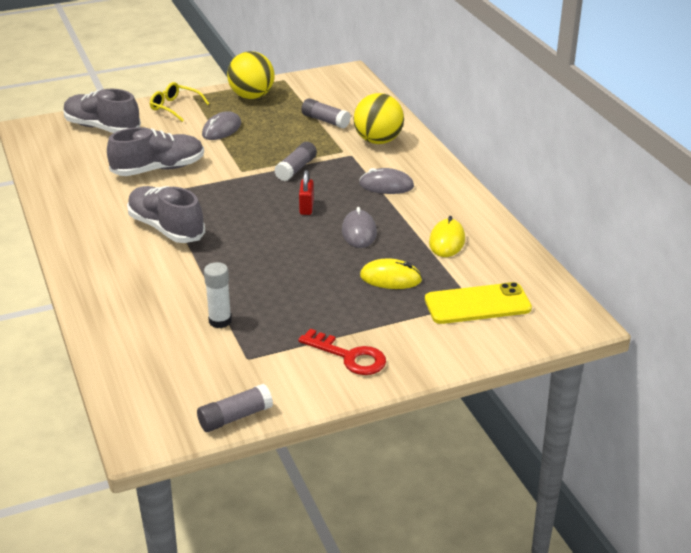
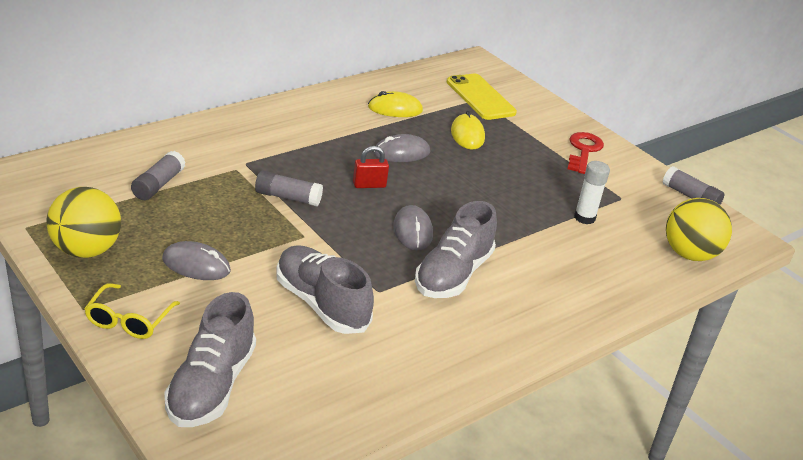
camera: 110 degrees left, 0 degrees up
yellow ball [353,93,404,144] -> yellow ball moved to [666,198,732,261]
grey mouse [359,168,414,194] -> grey mouse moved to [393,205,433,250]

